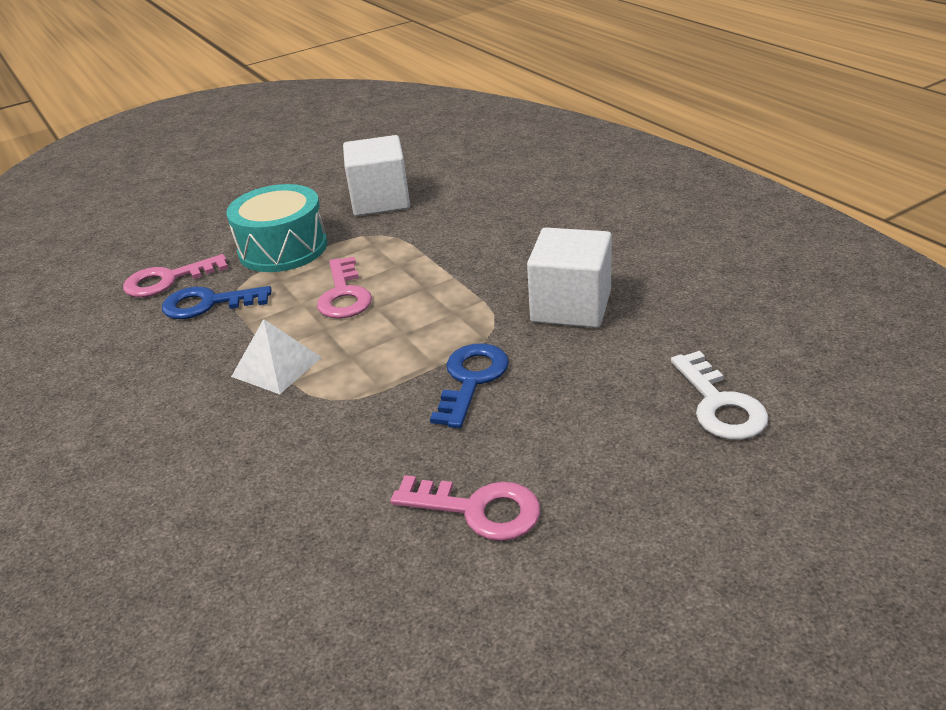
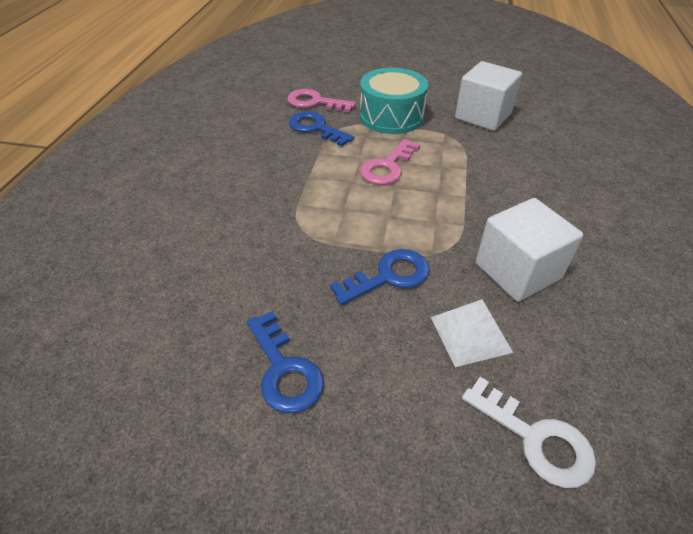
camera: 40 degrees right, 10 degrees up
white pyramid [231,319,322,394] -> white pyramid moved to [431,299,513,367]
pink key [391,475,540,541] -> blue key [247,311,324,413]
white key [671,351,769,440] -> white key turned 75 degrees counterclockwise [462,377,596,488]

